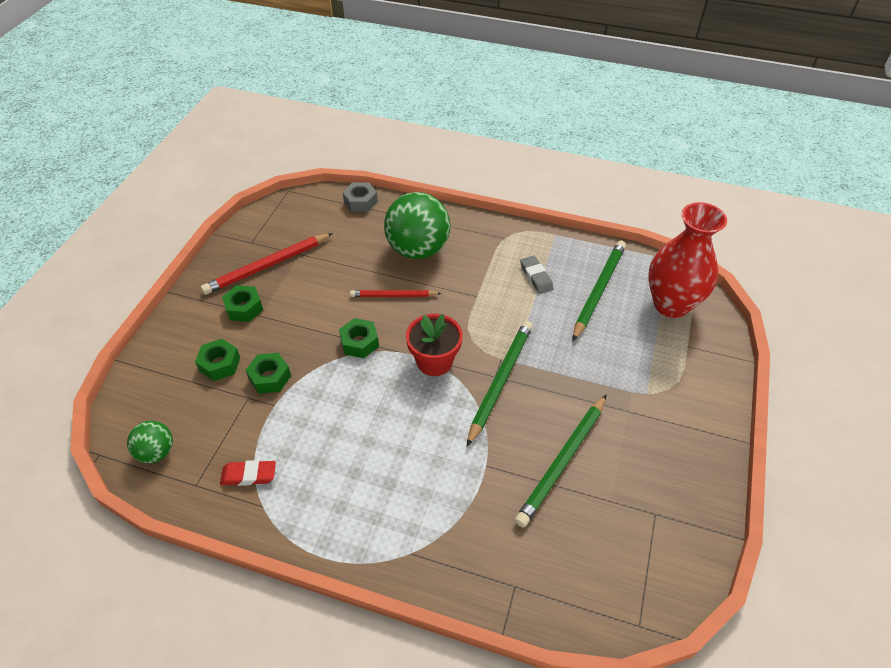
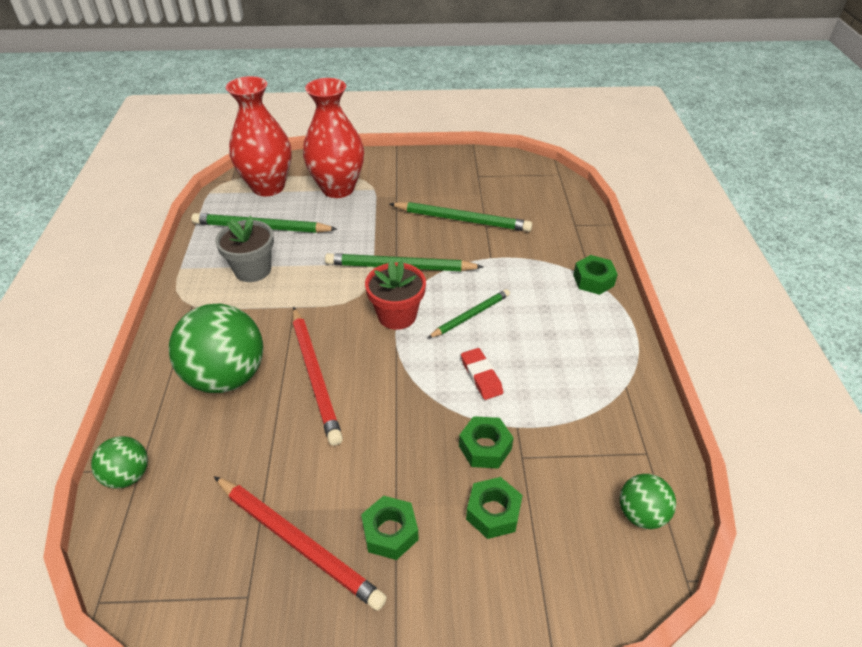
camera: 110 degrees left, 5 degrees down
red eraser [220,460,276,486] -> red eraser moved to [461,348,503,400]
green nut [339,318,379,358] -> green nut moved to [573,255,618,295]
grey nut [343,182,378,212] -> green ball [91,436,148,489]
red pencil [350,290,442,297] -> red pencil [293,307,343,446], size x1.62
grey eraser [520,256,554,294] -> grey flower pot [215,216,274,282]
none -> red vase [303,78,364,198]
none -> green pencil [428,289,510,338]

